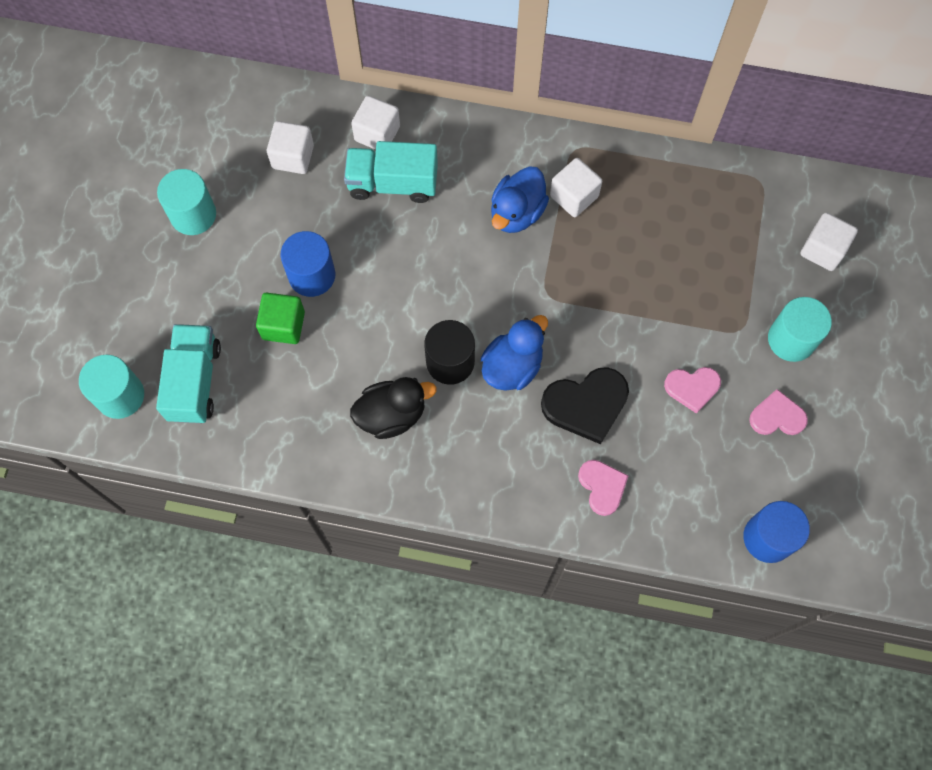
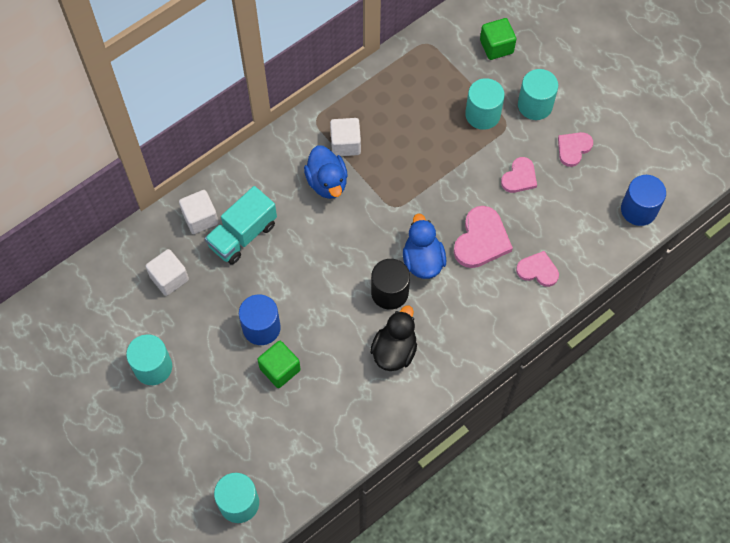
camera: 50 degrees left, 5 degrees down
turquoise truck [156,324,221,424] -> none
black heart [541,367,629,444] -> pink heart [454,206,513,268]
white cube [800,213,858,271] -> green cube [480,18,516,60]
none -> turquoise cylinder [465,78,505,130]

